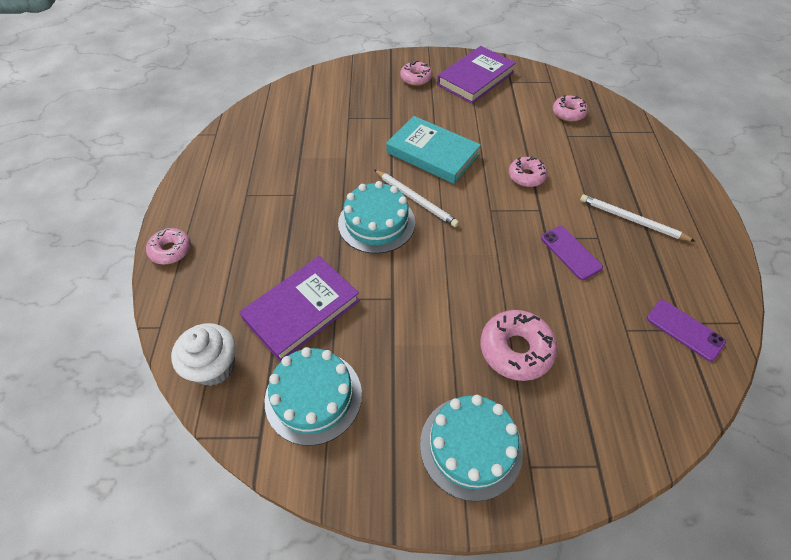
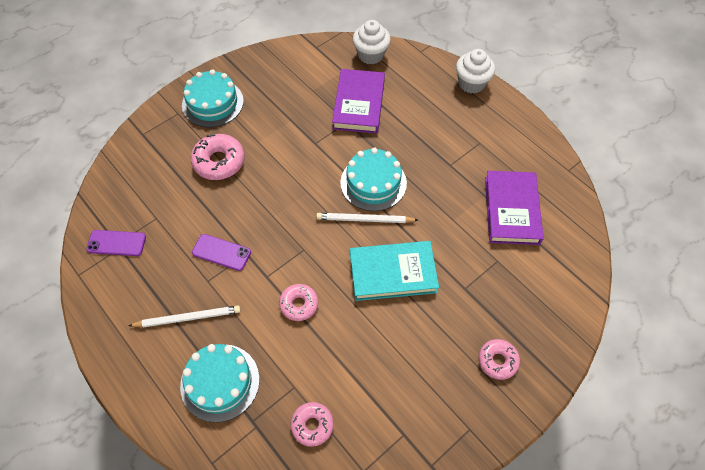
camera: 140 degrees right, 5 degrees up
pink donut [146,228,191,264] -> white cupcake [456,49,495,94]
turquoise cake [264,347,362,446] -> turquoise cake moved to [180,344,260,422]
purple book [437,46,516,104] -> purple book moved to [485,171,544,245]

